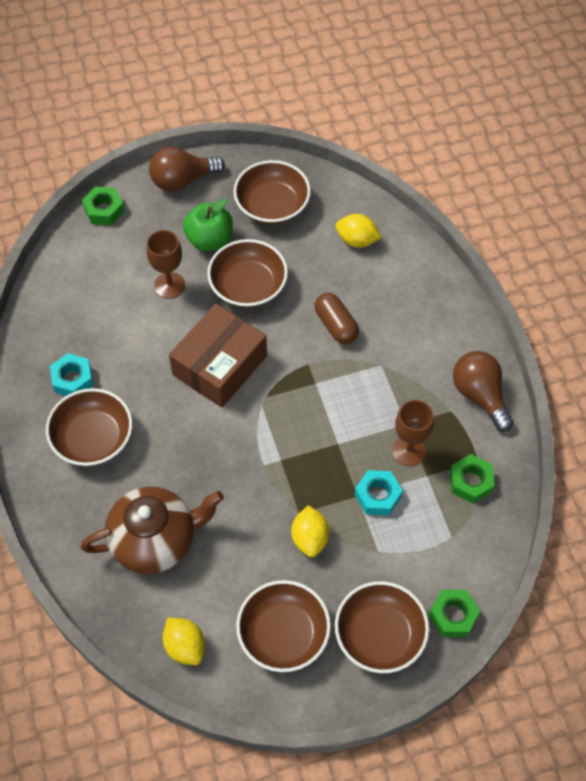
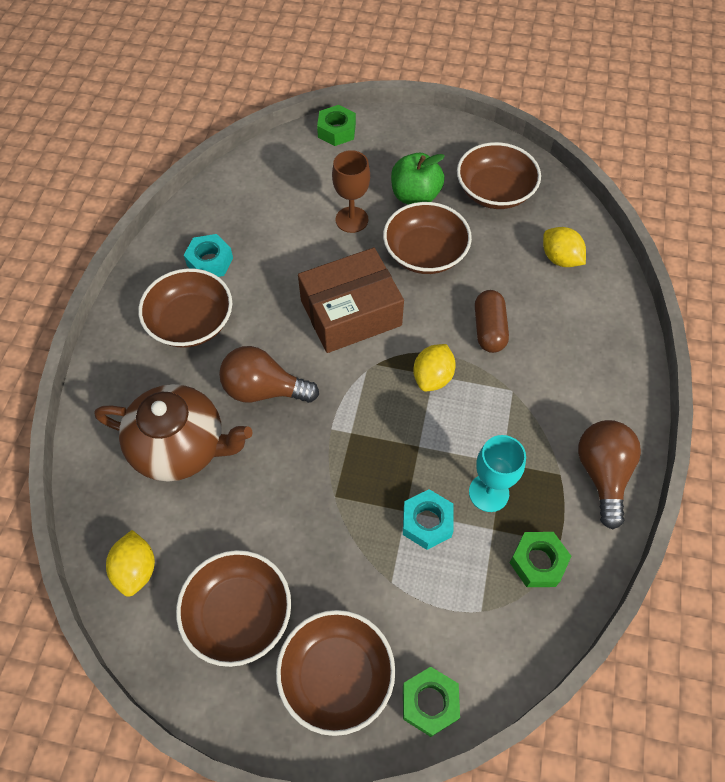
camera: 30 degrees right, 0 degrees up
brown light bulb [149,147,225,192] -> brown light bulb moved to [219,346,319,403]
yellow lemon [291,505,329,557] -> yellow lemon moved to [413,344,456,391]
brown goblet [392,400,434,467] -> turquoise goblet [469,435,526,512]

